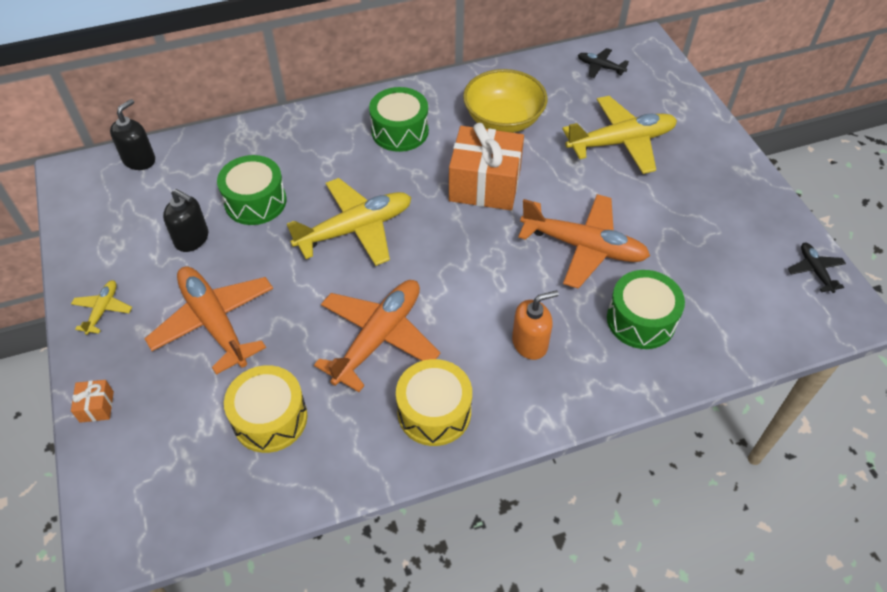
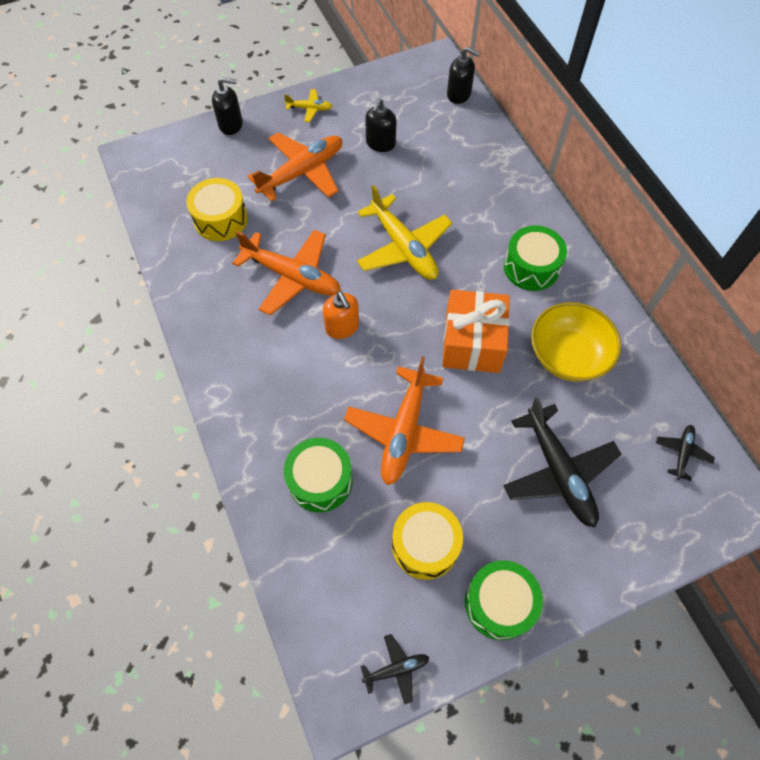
camera: 85 degrees right, 10 degrees up
orange gift [71,380,114,423] -> black soap dispenser [212,77,243,135]
green drum [217,155,286,225] -> green drum moved to [465,560,543,640]
yellow drum [396,359,472,446] -> yellow drum moved to [392,502,463,580]
orange soap dispenser [512,290,559,360] -> orange soap dispenser moved to [323,291,359,339]
yellow plane [562,96,677,174] -> black plane [504,397,621,527]

